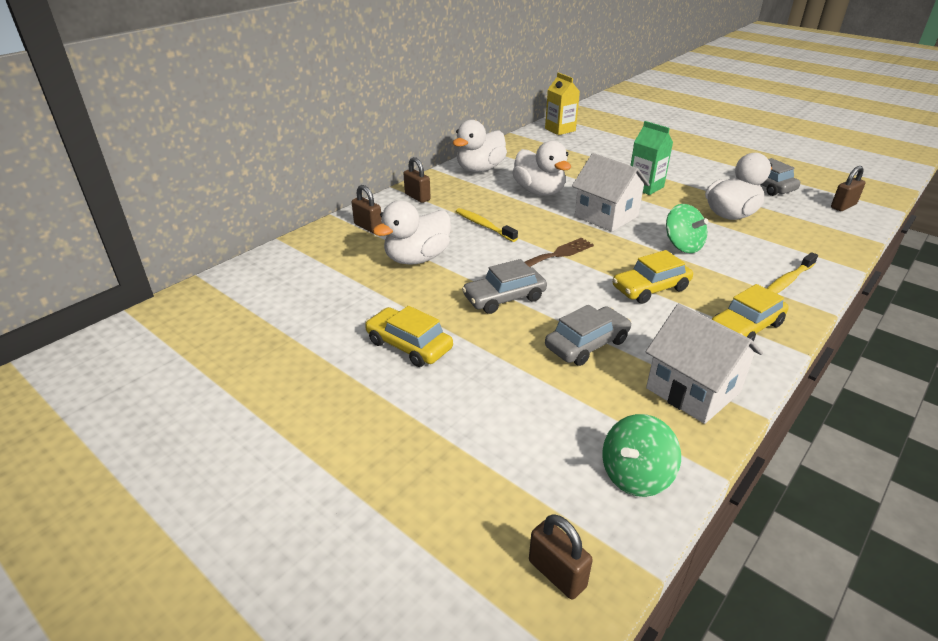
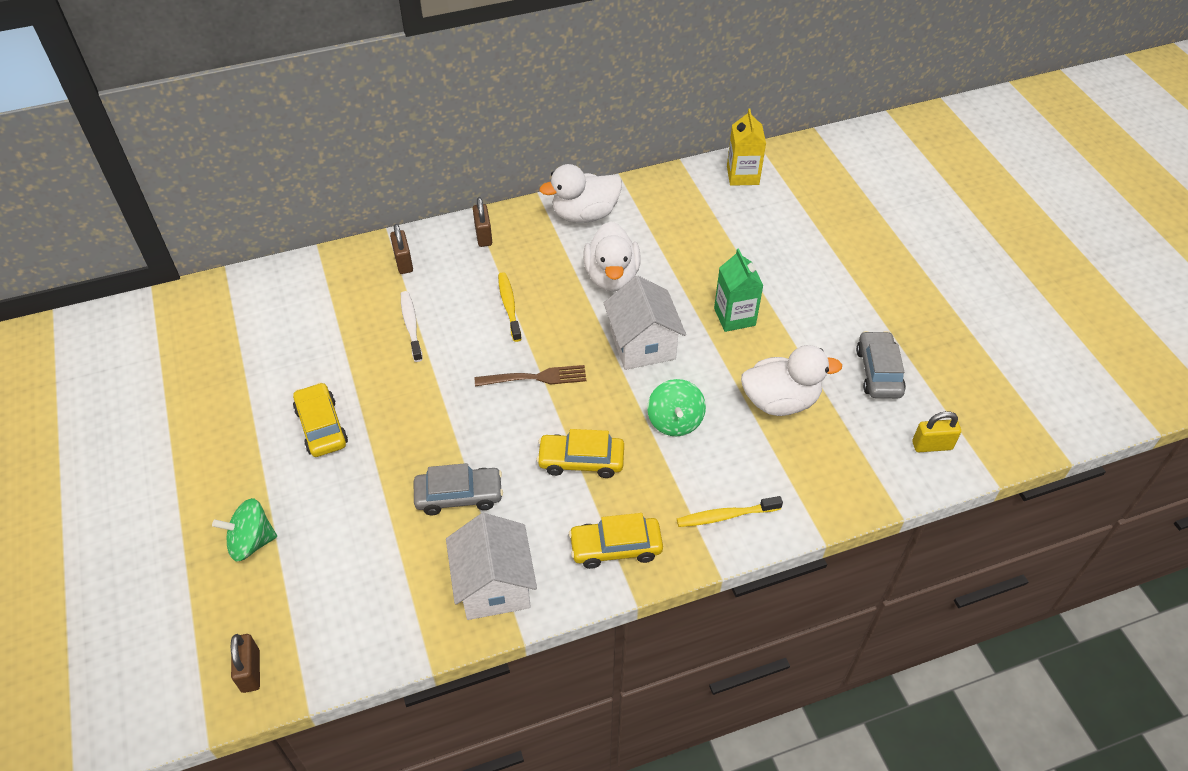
camera: 30 degrees right, 15 degrees up
white duck [373,201,451,265] -> white toothbrush [401,291,423,362]
grey car [462,259,547,314] -> none
green spinning top [603,414,681,497] -> green spinning top moved to [212,498,277,562]
brown padlock [831,166,866,211] -> yellow padlock [912,411,961,452]

